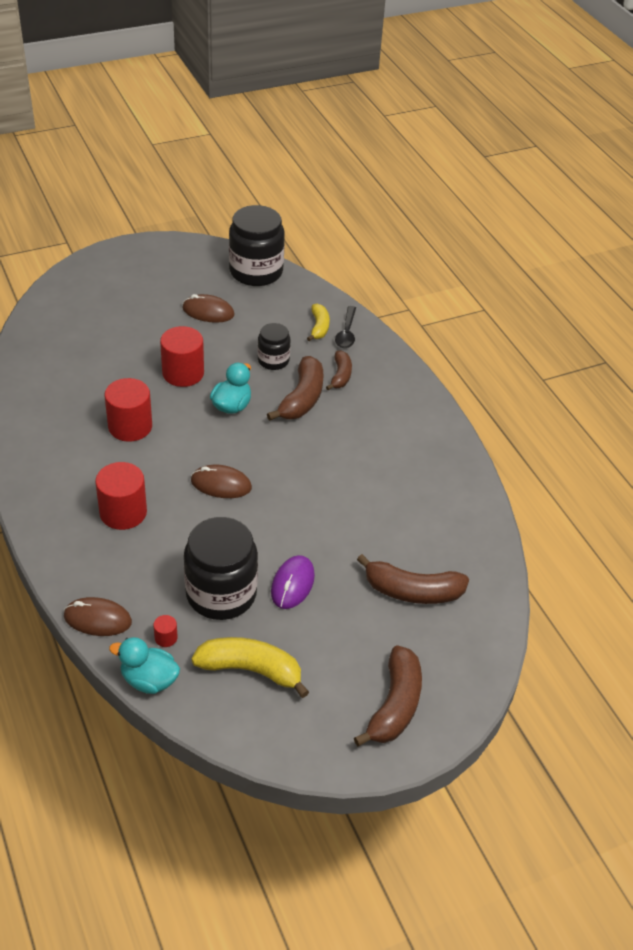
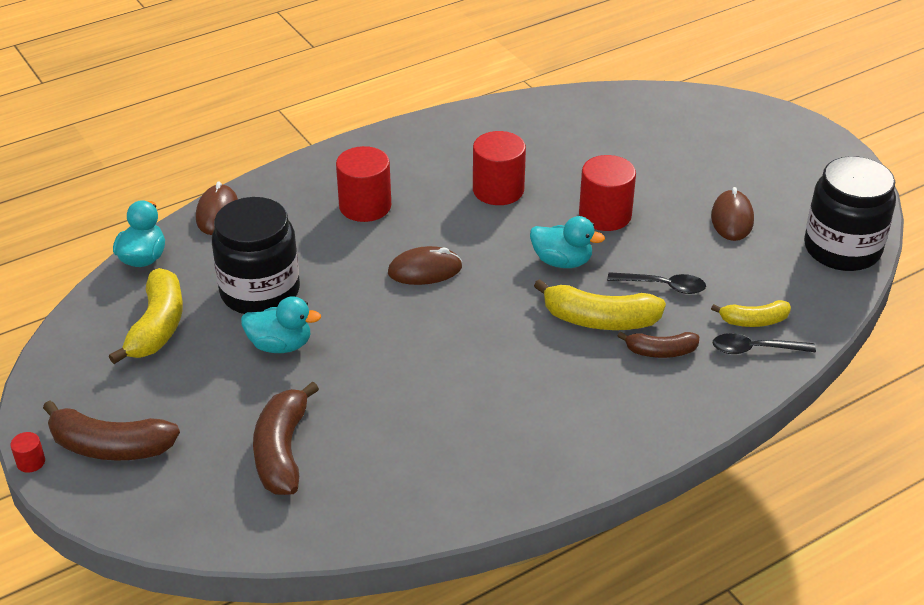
camera: 85 degrees right, 5 degrees down
red cylinder [153,615,178,647] -> red cylinder moved to [10,432,45,473]
brown mouse [191,465,252,498] -> brown mouse turned 75 degrees clockwise [388,246,462,285]
black jar [258,323,290,370] -> black spoon [607,272,706,294]
brown banana [267,356,323,421] -> yellow banana [534,279,666,330]
purple mouse [271,555,315,609] -> turquoise duck [241,296,321,353]

